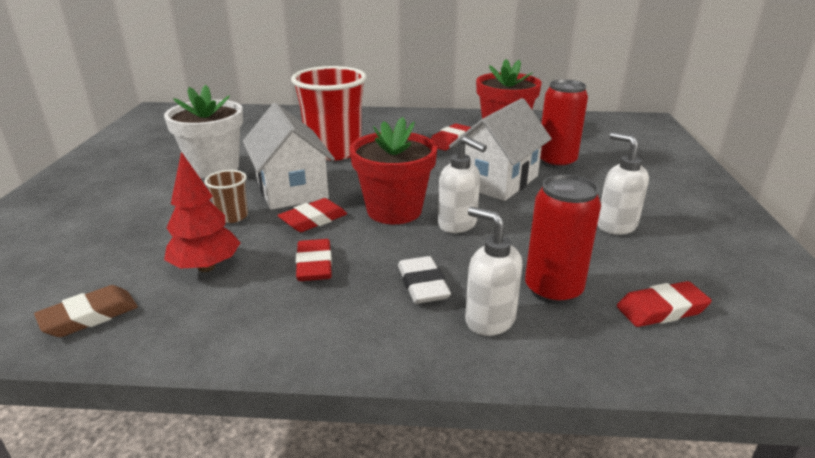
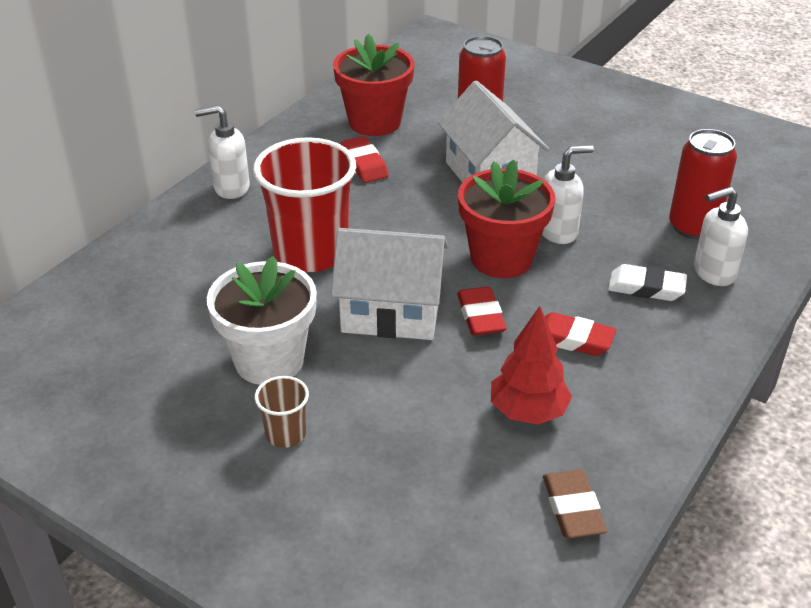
camera: 60 degrees left, 10 degrees up
brown cup [204,170,248,223] -> brown cup moved to [255,376,309,448]
white soap dispenser [598,132,649,235] -> white soap dispenser moved to [195,105,250,199]
red eraser [617,281,712,327] -> none

